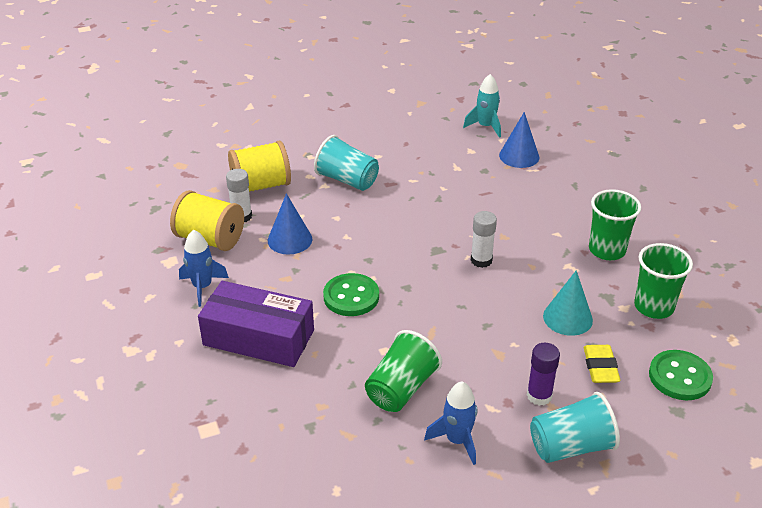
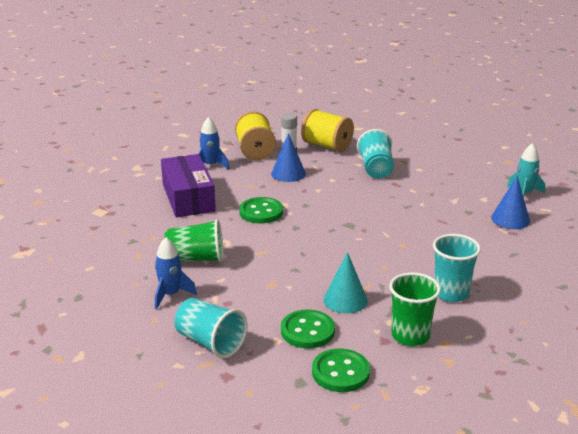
camera: 55 degrees right, 10 degrees down
white glue stick [471,211,497,268] -> none
purple glue stick [527,343,560,406] -> none
yellow eraser [584,345,620,383] -> green button [281,310,335,348]
green cup [589,189,641,260] -> turquoise cup [433,234,481,302]

